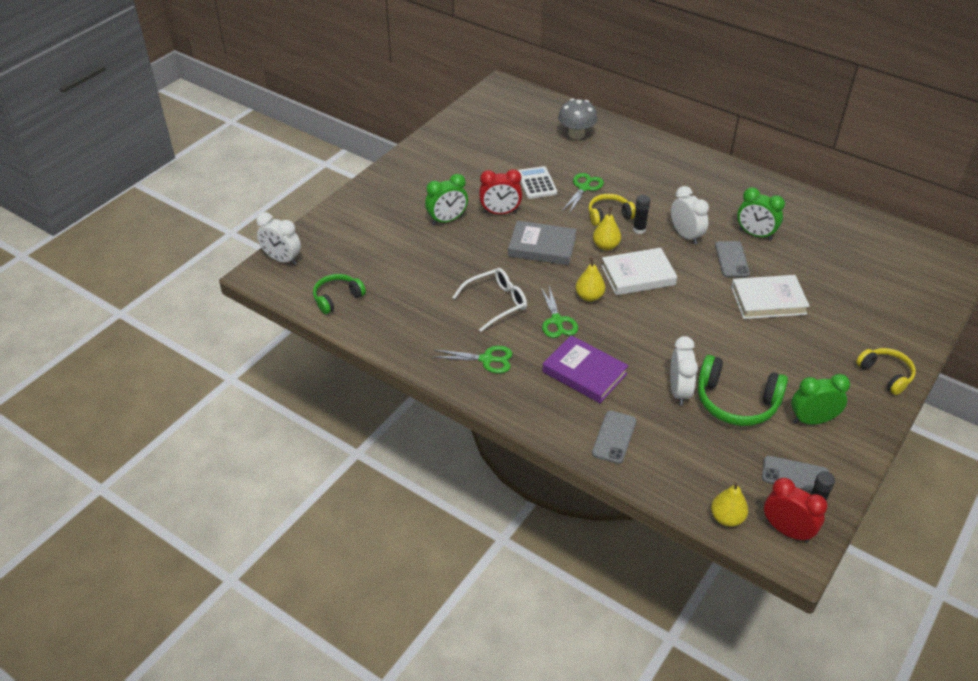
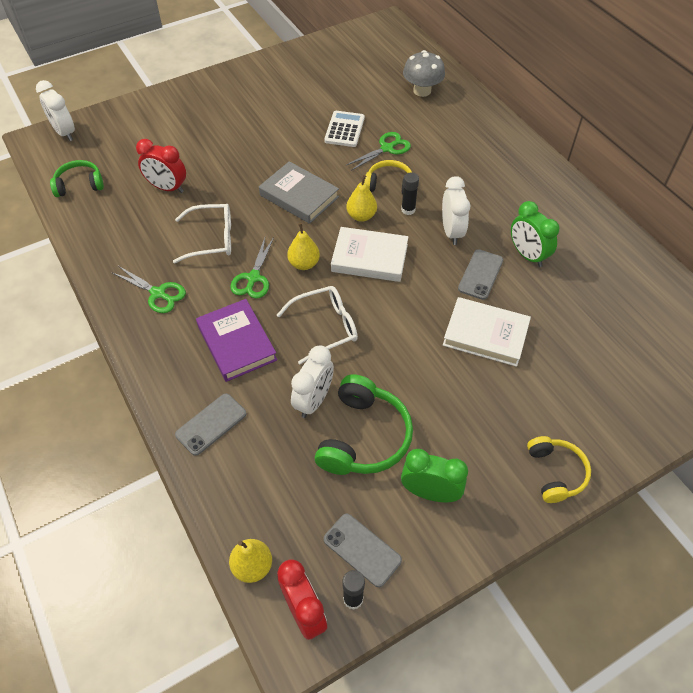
camera: 25 degrees right, 10 degrees up
green clock [425,174,468,225] -> none
red clock [479,169,522,214] -> red clock moved to [136,139,186,193]
green headphones [698,355,788,426] -> green headphones turned 120 degrees counterclockwise [315,375,413,475]
none -> white glasses [277,286,358,364]

